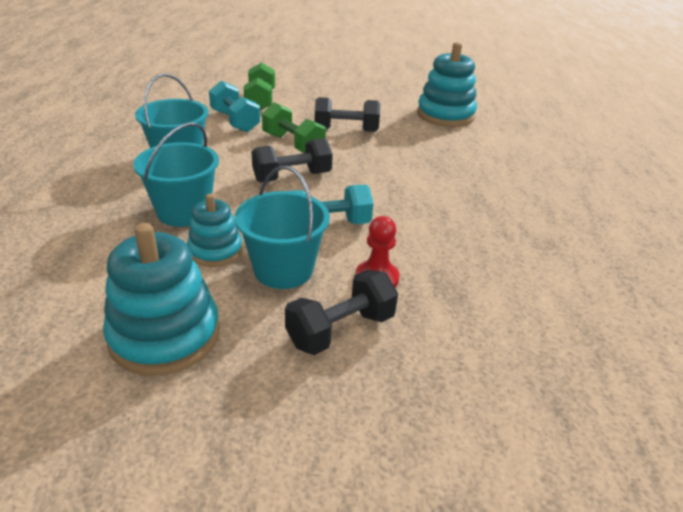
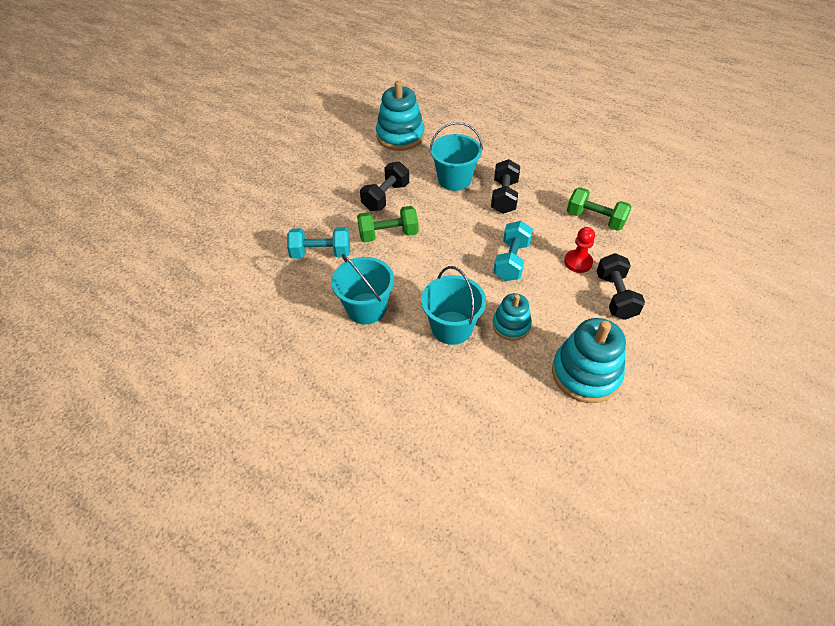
camera: 55 degrees left, 15 degrees up
turquoise bucket [235,166,330,289] -> turquoise bucket moved to [429,122,483,191]
green dumbbell [244,62,275,110] -> green dumbbell moved to [567,187,632,231]
black dumbbell [252,138,333,183] -> black dumbbell moved to [491,159,520,214]

